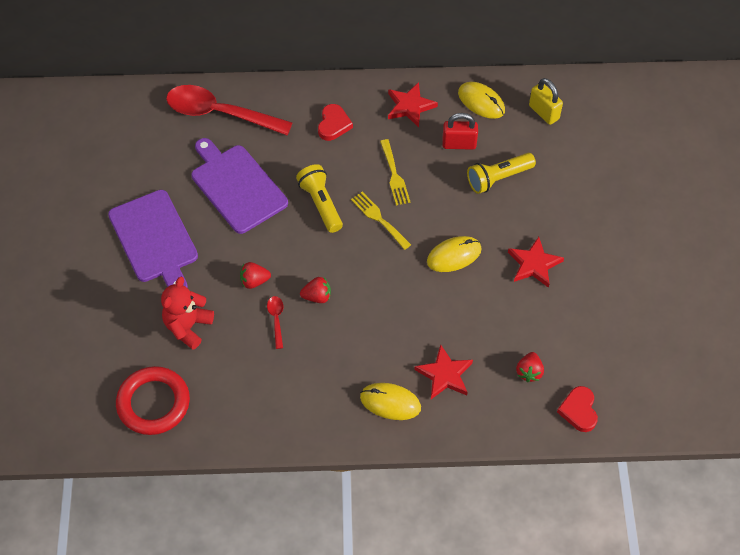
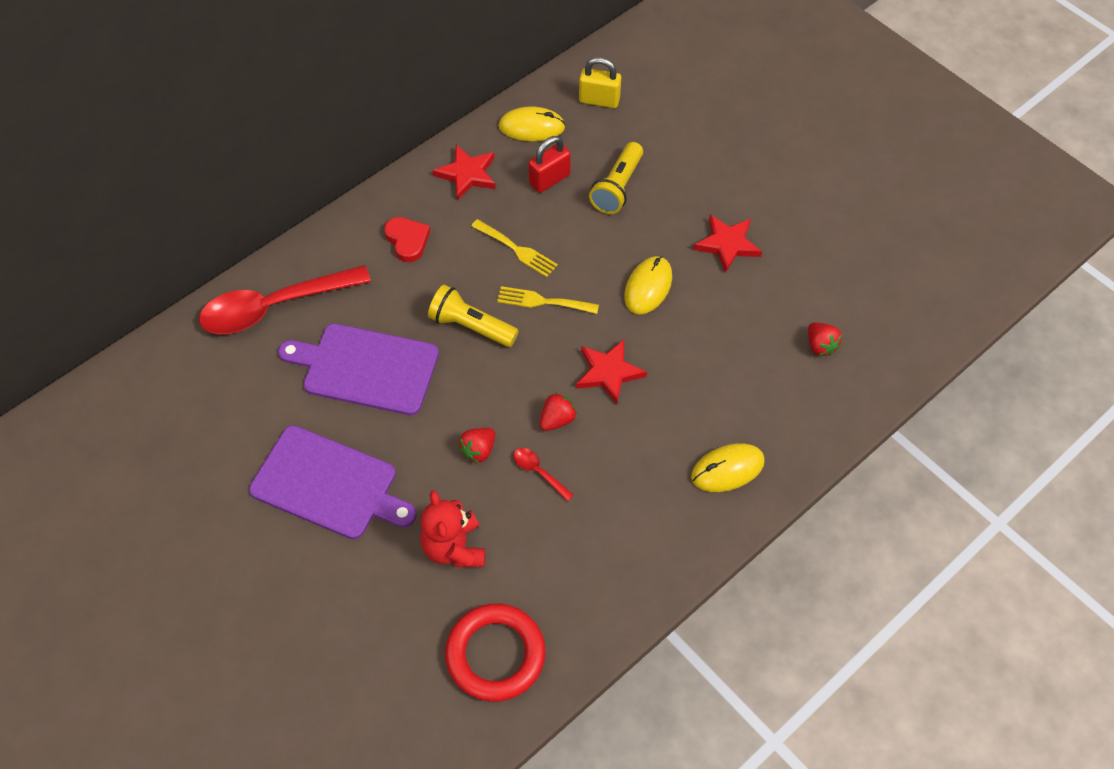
camera: 40 degrees left, 0 degrees up
red star [414,344,473,399] -> red star moved to [576,340,647,404]
red heart [557,386,598,432] -> none

